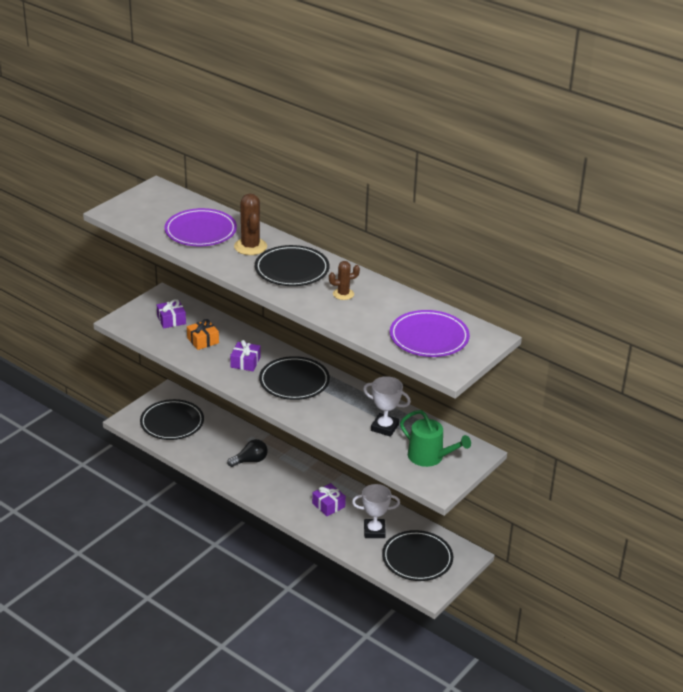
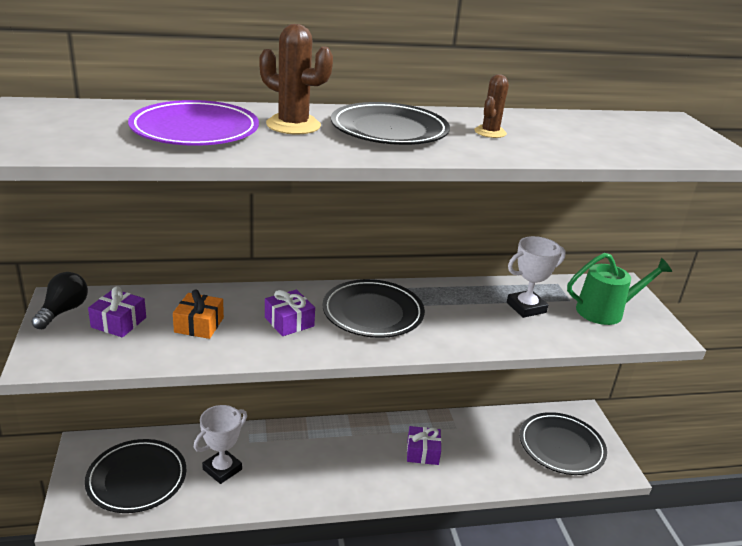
camera: 50 degrees left, 5 degrees down
black light bulb [227,439,268,467] -> black light bulb moved to [31,272,88,329]
white trophy [352,484,400,538] -> white trophy moved to [194,405,247,484]
purple plate [390,310,470,357] -> none

